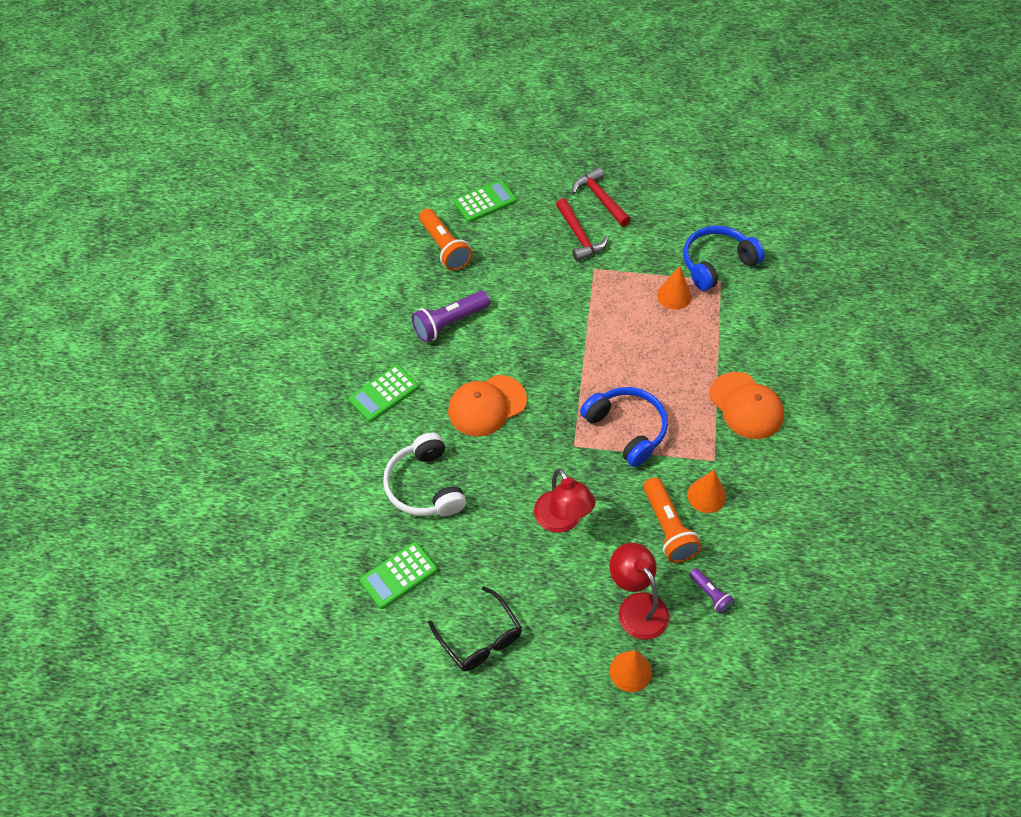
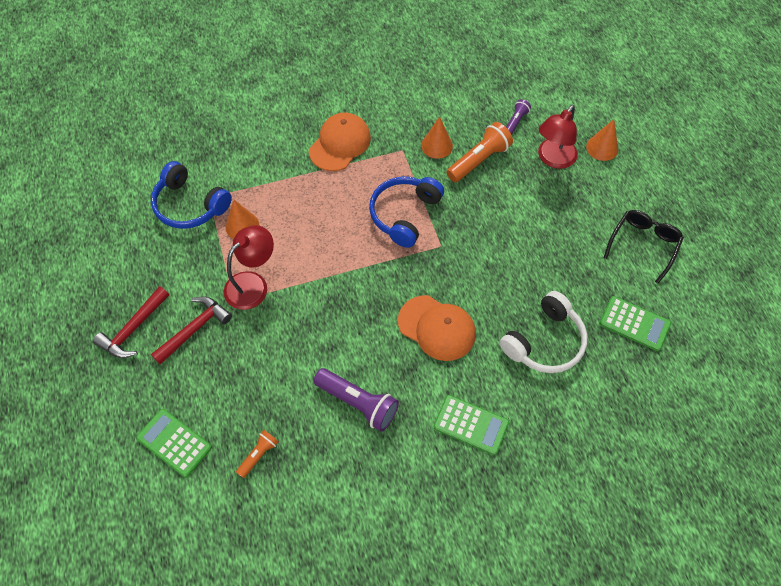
camera: 115 degrees left, 5 degrees up
orange flashlight [419,208,472,271] -> orange flashlight [236,430,279,478], size x0.55
red lamp [534,469,596,533] -> red lamp moved to [224,225,274,310]

